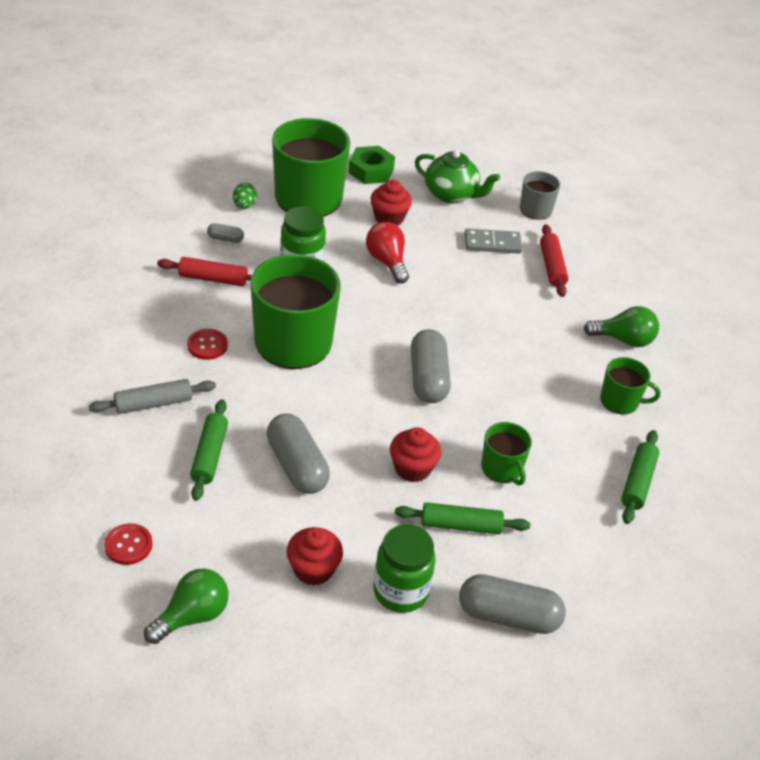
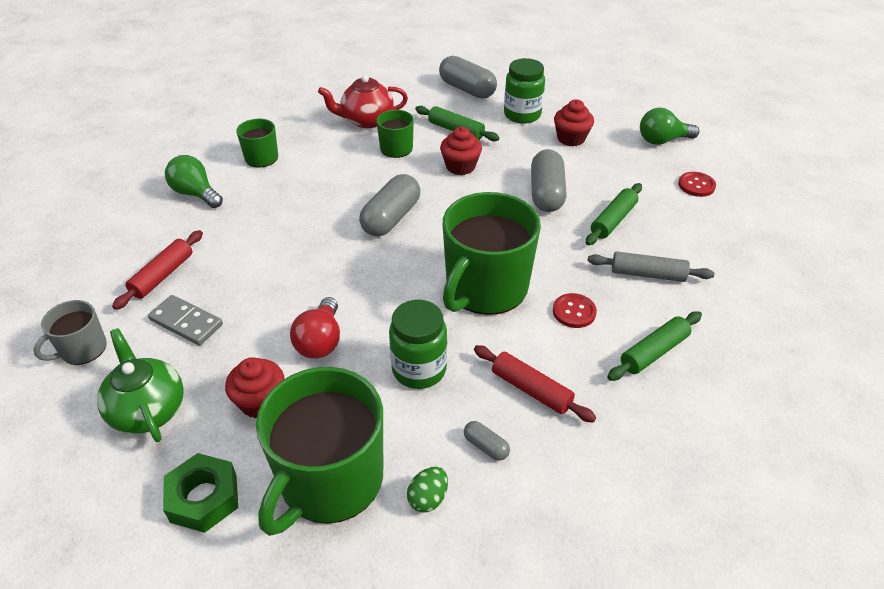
camera: 145 degrees left, 0 degrees up
green rolling pin [621,430,659,524] -> green rolling pin moved to [607,311,702,381]
none -> red teapot [318,75,408,128]

